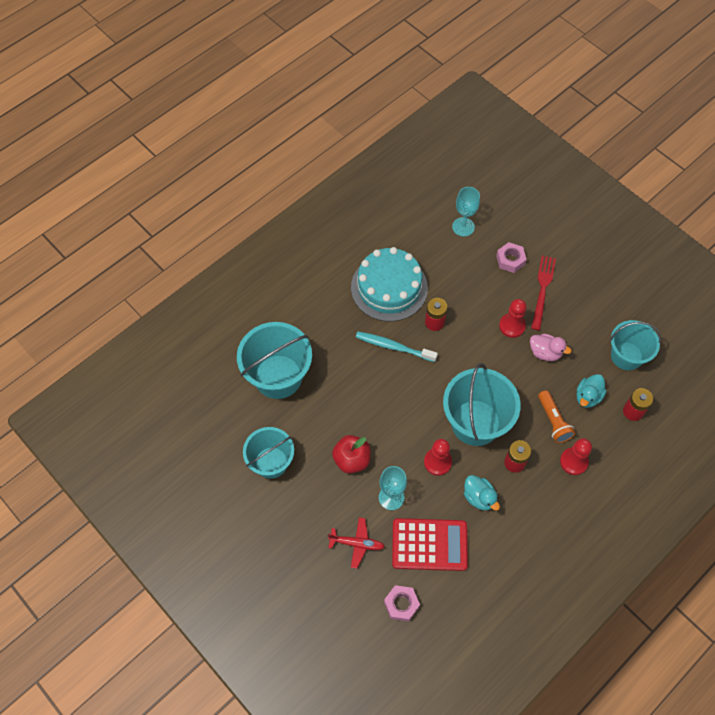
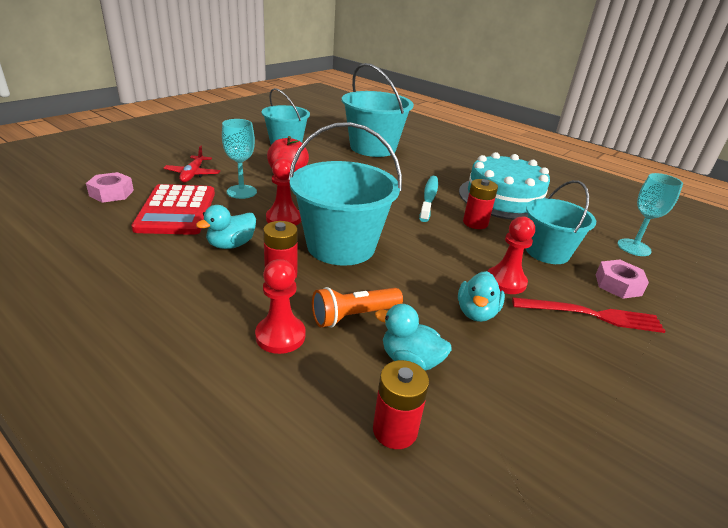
camera: 80 degrees right, 30 degrees down
pink duck [530,334,572,361] -> turquoise duck [458,271,505,322]
turquoise bucket [610,320,661,370] -> turquoise bucket moved to [526,180,596,264]

